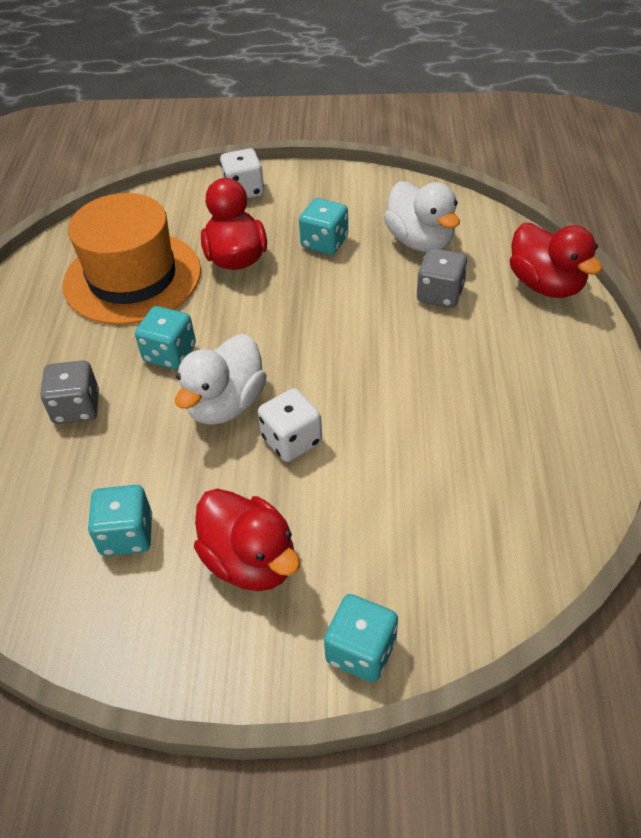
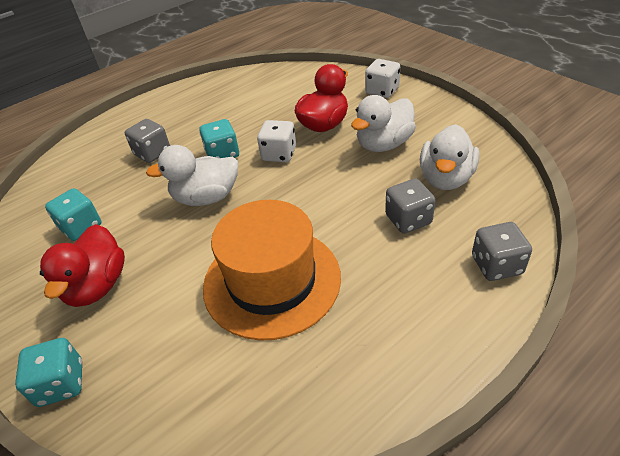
camera: 50 degrees right, 5 degrees down
orange hat [63,193,201,325] -> orange hat moved to [203,200,341,341]
white dice [258,388,322,462] -> white dice moved to [257,120,296,162]
turquoise dice [299,198,348,255] -> white duck [351,95,416,152]
red duck [510,223,603,298] -> grey dice [472,222,532,281]

